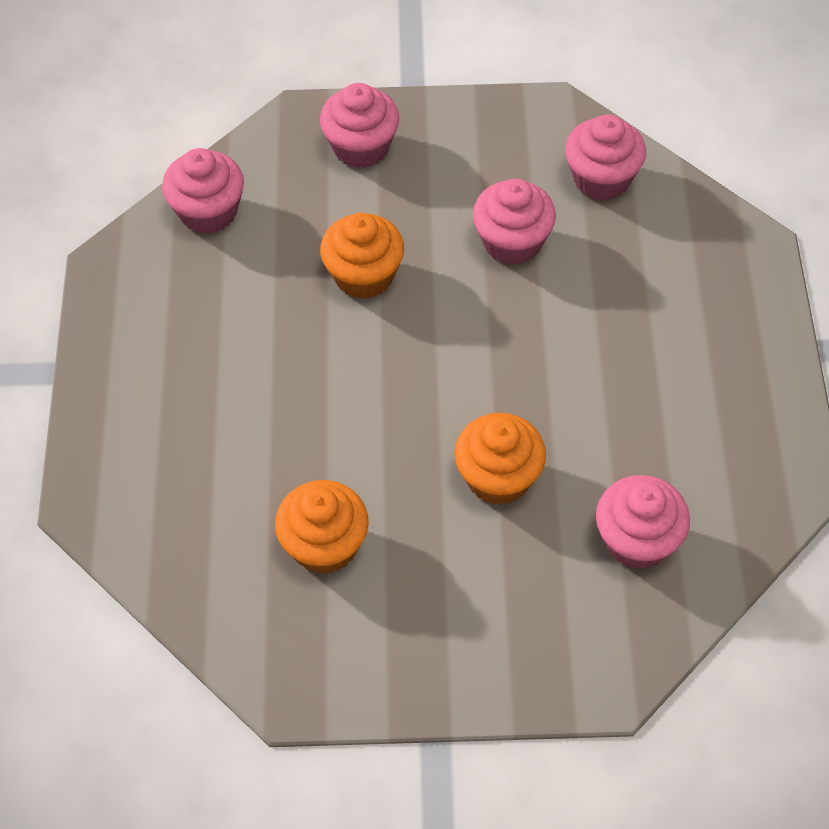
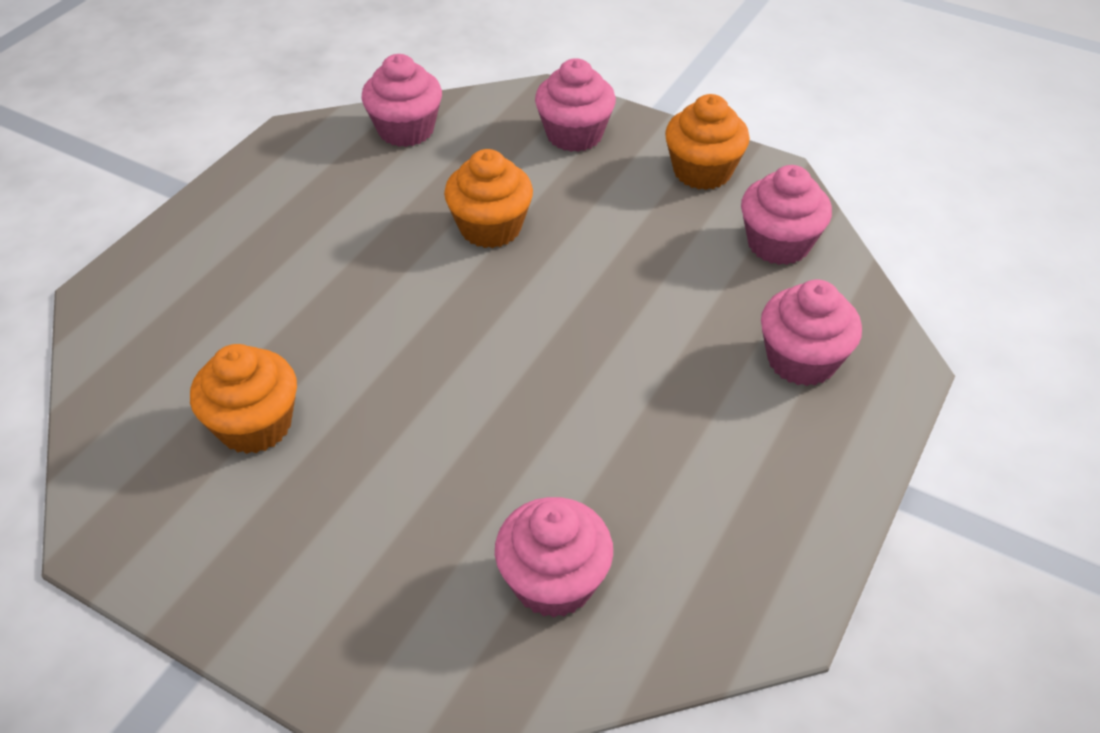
camera: 30 degrees right, 10 degrees down
orange cupcake [454,413,546,505] -> orange cupcake moved to [665,94,750,190]
pink cupcake [473,179,556,265] -> pink cupcake moved to [761,280,862,386]

